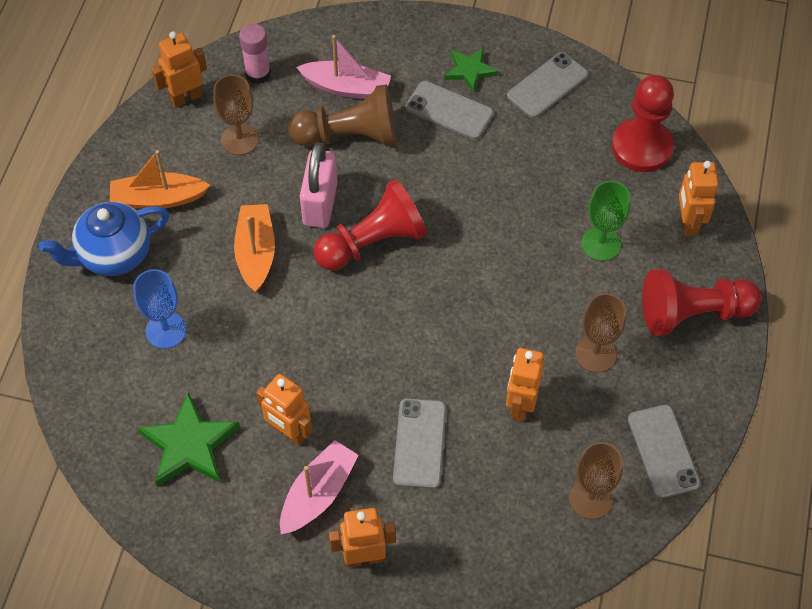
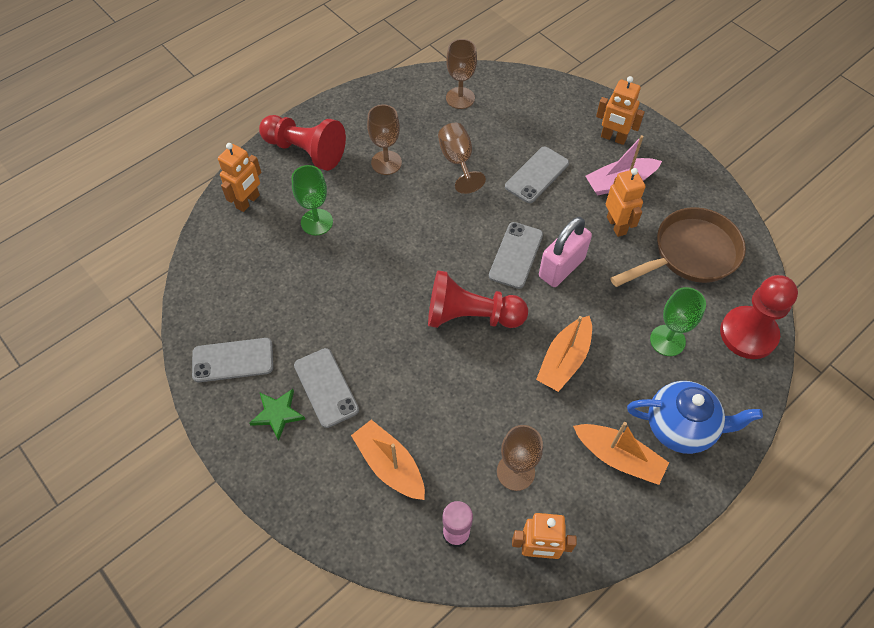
camera: 145 degrees left, 0 degrees up
blue goblet [133,269,187,349] -> green goblet [650,287,706,356]
green star [137,392,240,487] -> brown pan [610,207,746,287]
brown pawn [288,84,396,147] -> none
pink boat [296,35,391,99] -> orange boat [351,420,425,500]
pink padlock [300,142,338,228] -> pink padlock moved to [539,217,592,287]
orange robot [506,348,544,422] -> brown goblet [438,123,486,194]
red pawn [612,75,674,172] -> red pawn moved to [720,275,798,359]
grey phone [628,405,701,498] -> grey phone moved to [489,222,543,289]

